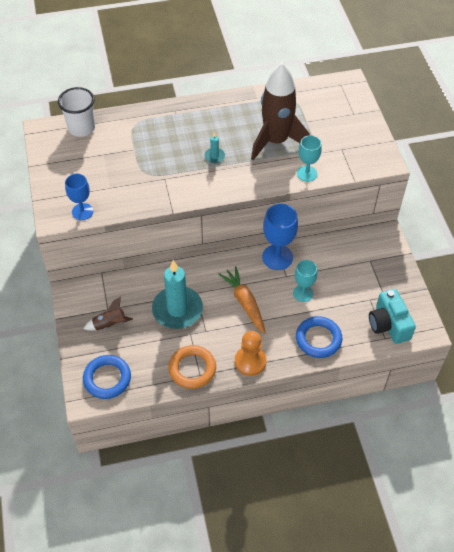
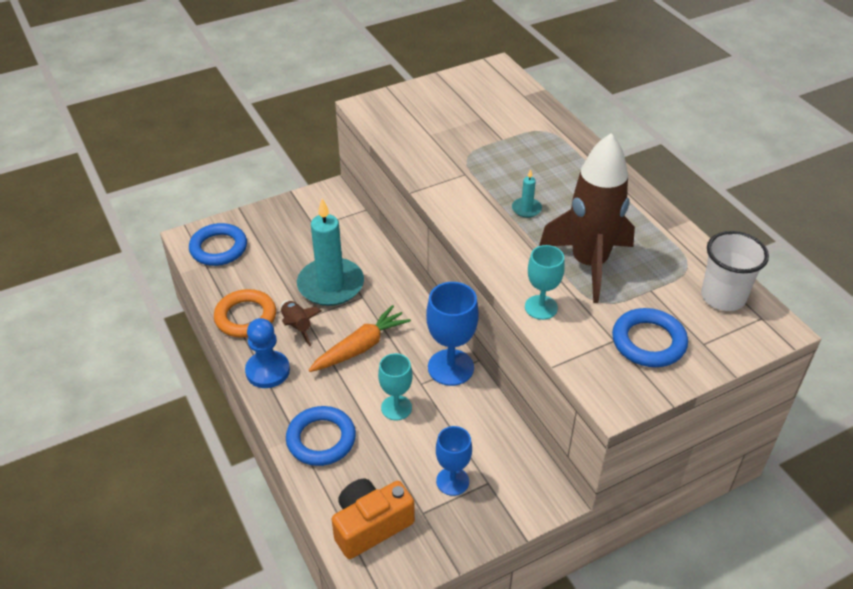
camera: 75 degrees right, 10 degrees down
white cup [58,87,95,137] -> white cup moved to [701,231,769,311]
blue goblet [65,174,93,220] -> blue goblet moved to [436,426,472,496]
brown rocket [83,297,133,331] -> brown rocket moved to [281,300,322,346]
orange pawn [235,331,267,376] -> blue pawn [245,318,290,388]
turquoise camera [369,289,416,344] -> orange camera [332,479,415,559]
none -> blue ring [612,308,688,367]

